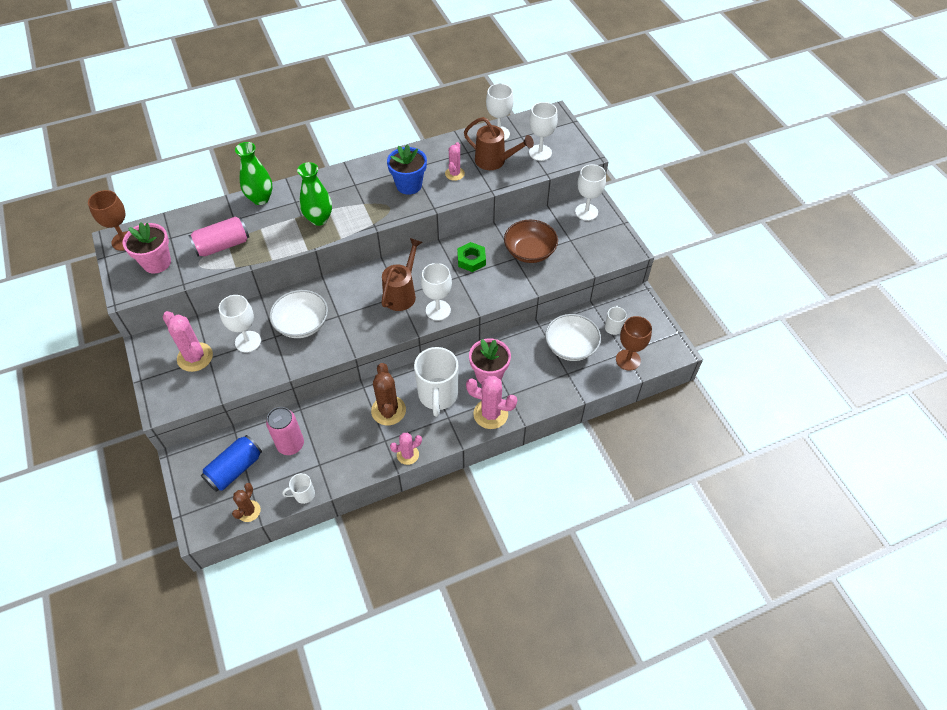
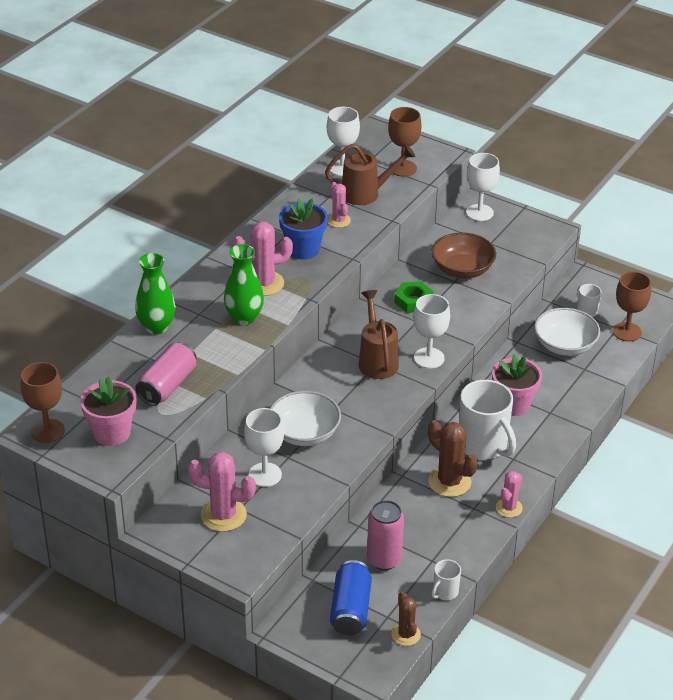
camera: 35 degrees left, 15 degrees down
pink cactus [466,376,517,429] -> pink cactus moved to [233,221,293,296]
white goblet [529,102,558,161] -> brown goblet [388,107,422,177]

